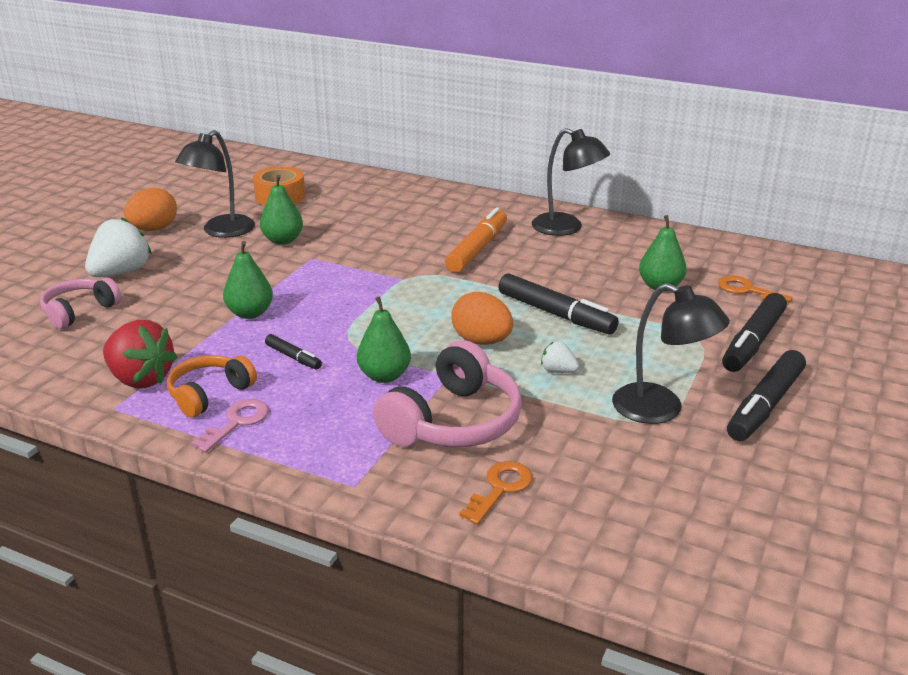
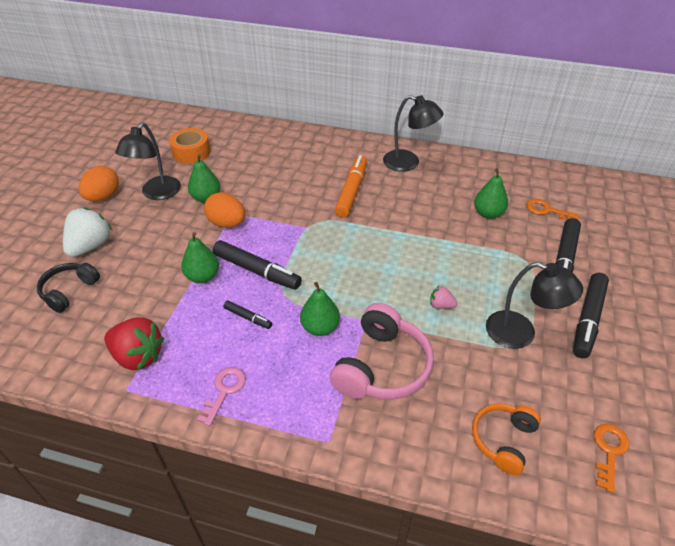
camera: 10 degrees left, 15 degrees up
pink headphones [40,278,121,329] -> black headphones [37,263,100,313]
orange headphones [167,355,257,418] -> orange headphones moved to [472,403,541,475]
orange egg [451,292,513,345] -> orange egg moved to [204,192,245,228]
orange key [459,461,533,525] -> orange key moved to [594,424,629,493]
black marker [498,273,619,335] -> black marker moved to [213,240,302,290]
white strawberry [541,341,579,373] -> pink strawberry [430,286,458,309]

